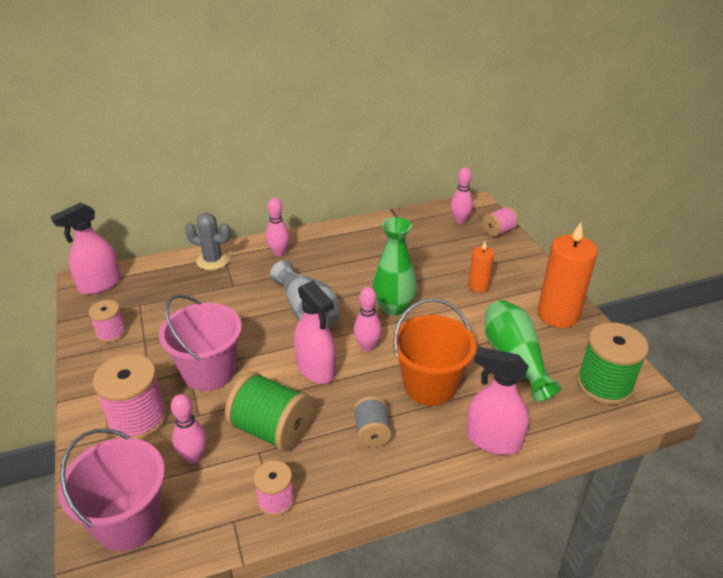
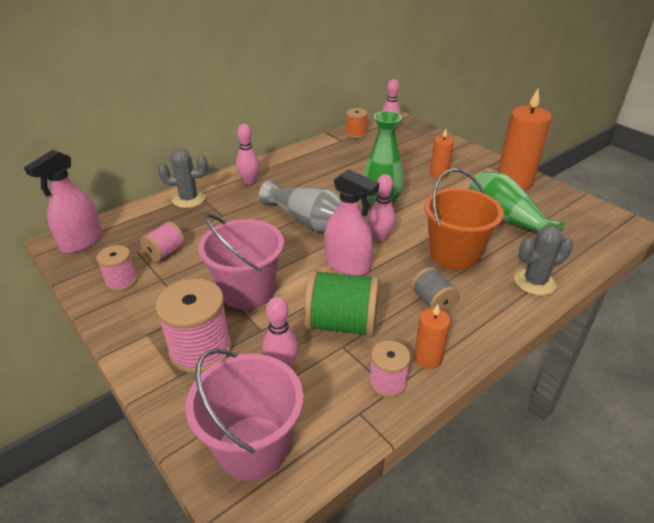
camera: 20 degrees left, 0 degrees up
pink spray bottle [466,347,529,455] -> grey cactus [514,225,573,295]
pink spool [482,206,518,237] -> pink spool moved to [140,221,185,262]
green spool [577,322,649,405] -> none
none -> orange spool [346,108,368,138]
none -> orange candle [414,304,450,369]

